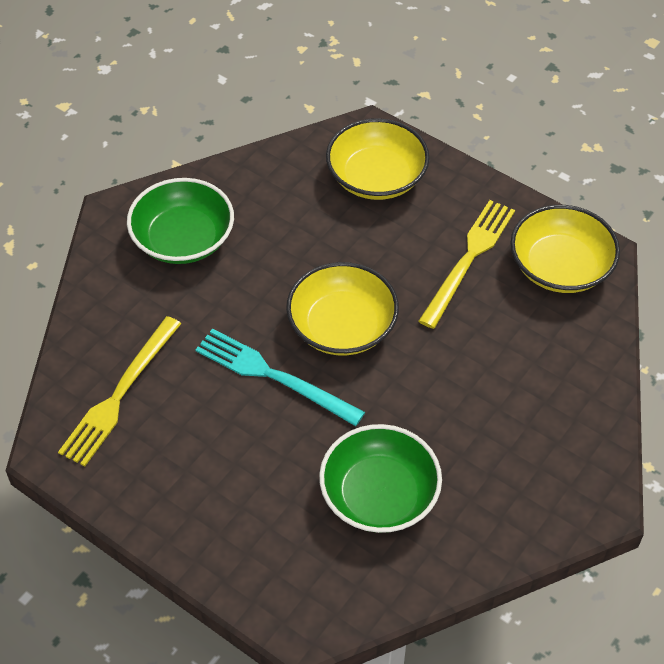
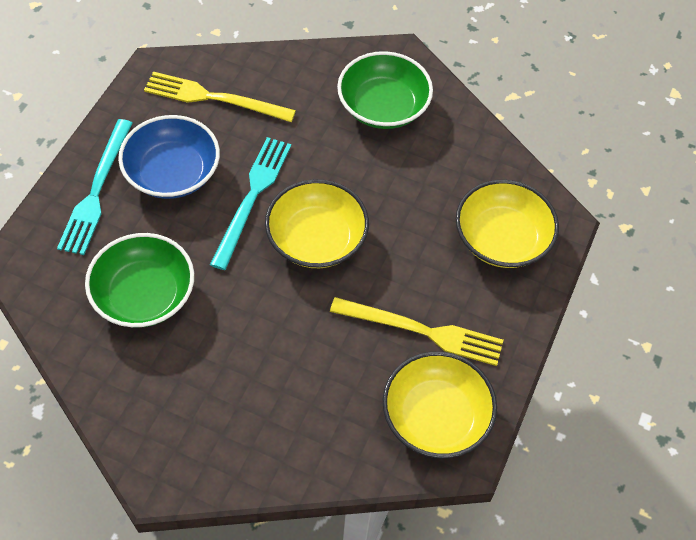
camera: 75 degrees right, 5 degrees up
none -> turquoise fork [57,119,133,255]
none -> blue bowl [118,115,220,199]

